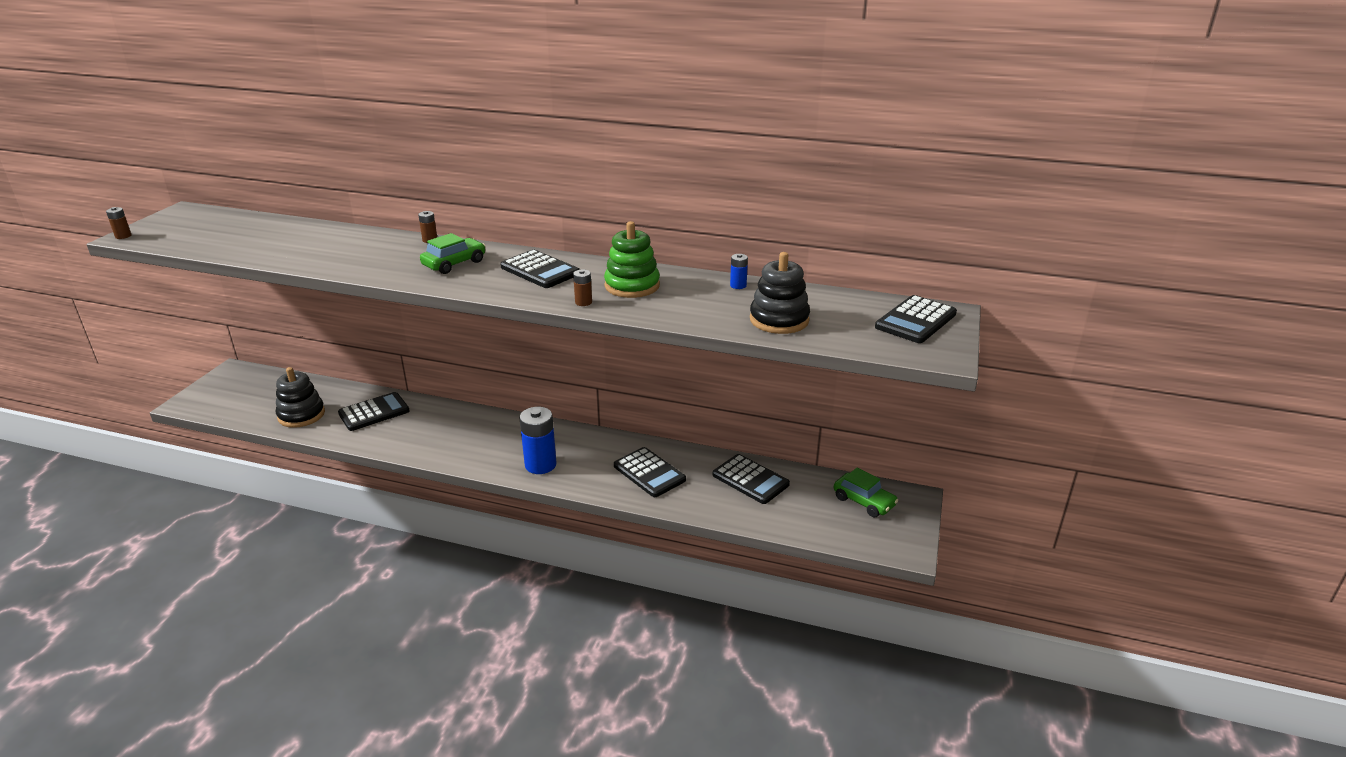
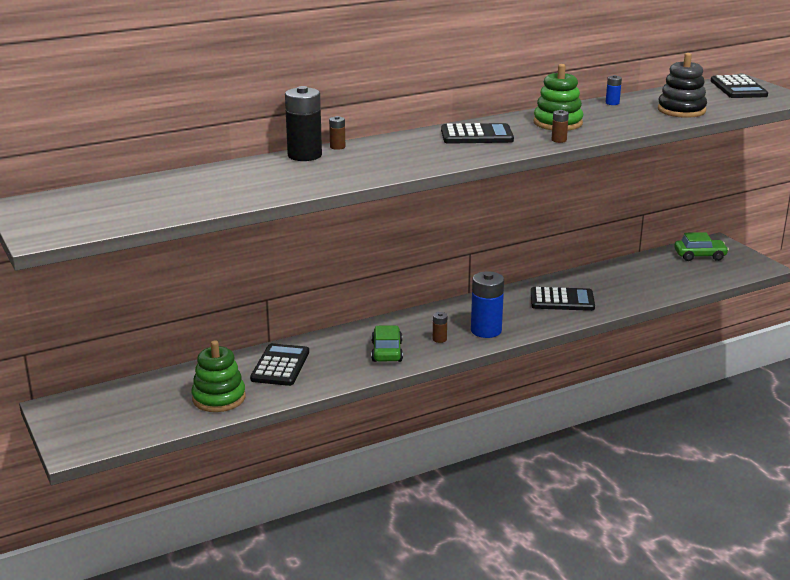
camera: 45 degrees left, 5 degrees down
brown battery [106,207,131,239] -> brown battery moved to [433,312,447,343]
black stacking toy [276,367,325,428] -> green stacking toy [191,341,246,412]
green car [420,233,485,274] -> green car moved to [371,326,403,362]
black calculator [713,454,790,504] -> none
none -> black battery [285,86,322,161]

